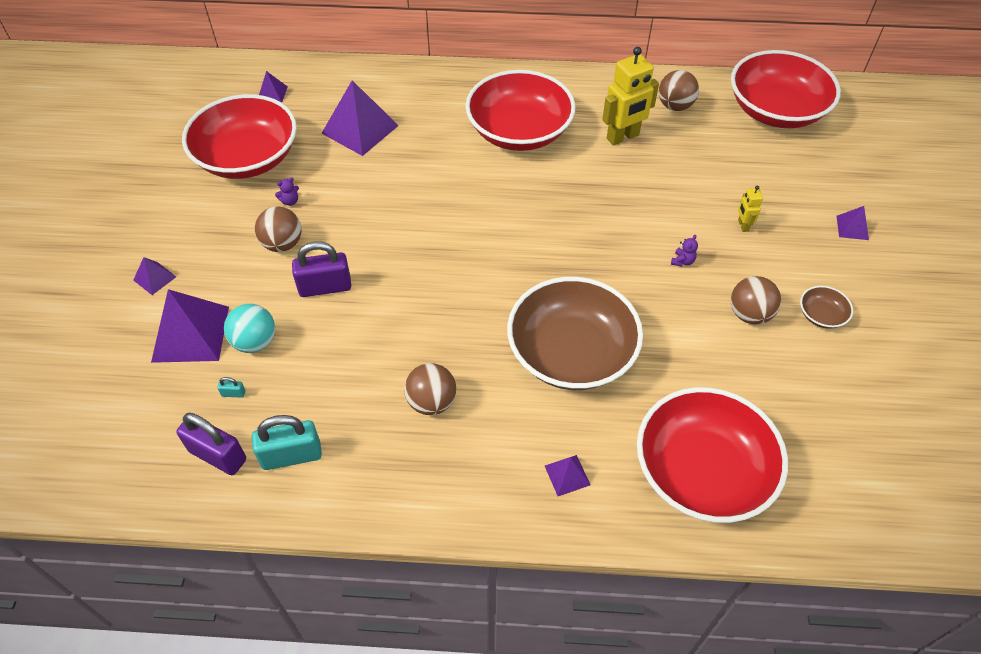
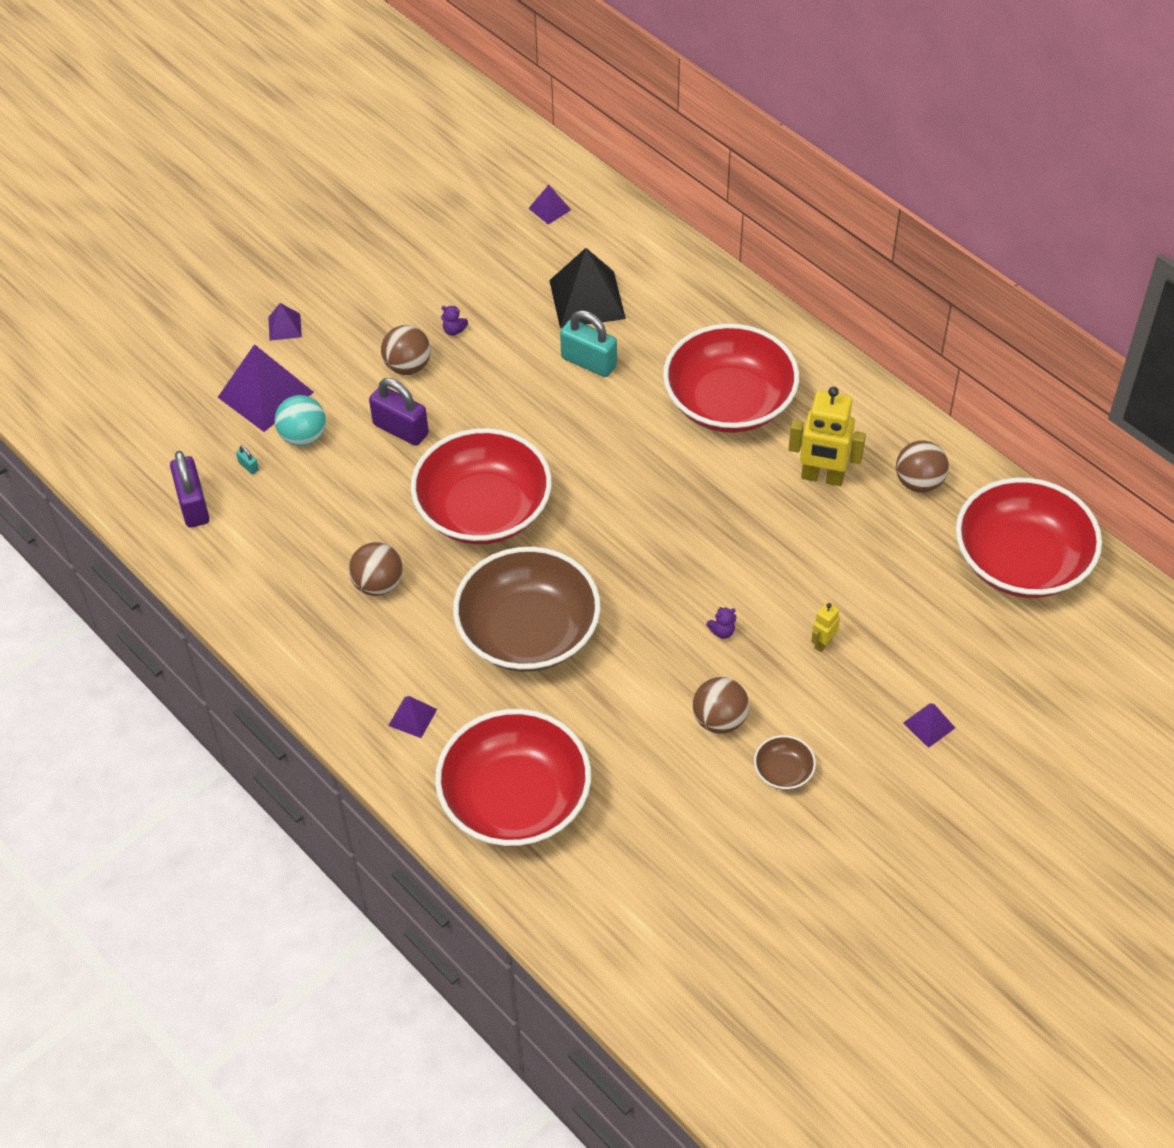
camera: 45 degrees right, 0 degrees up
red bowl [182,94,297,179] -> red bowl moved to [411,428,552,544]
turquoise padlock [252,415,322,470] -> turquoise padlock moved to [560,310,617,377]
purple pyramid [321,80,399,156] -> black pyramid [549,248,626,328]

